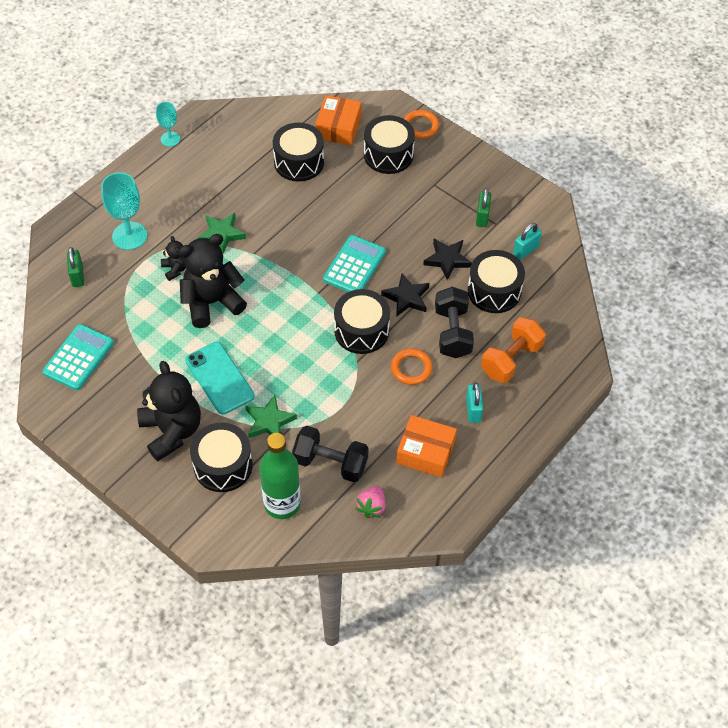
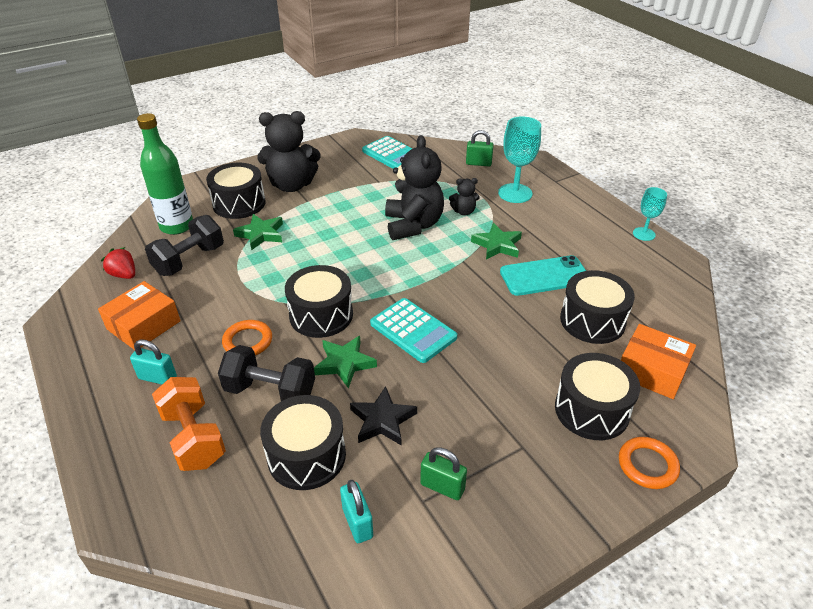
camera: 110 degrees right, 15 degrees down
turquoise phone [185,342,255,415] -> turquoise phone moved to [500,255,586,296]
pink strawberry [355,486,385,518] -> red strawberry [101,247,135,279]
black star [381,273,429,317] -> green star [314,336,377,388]

